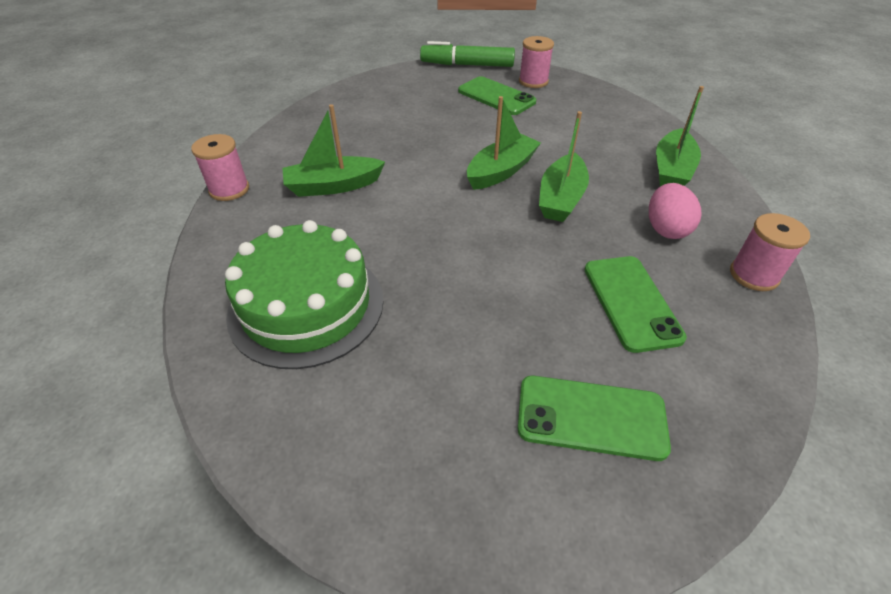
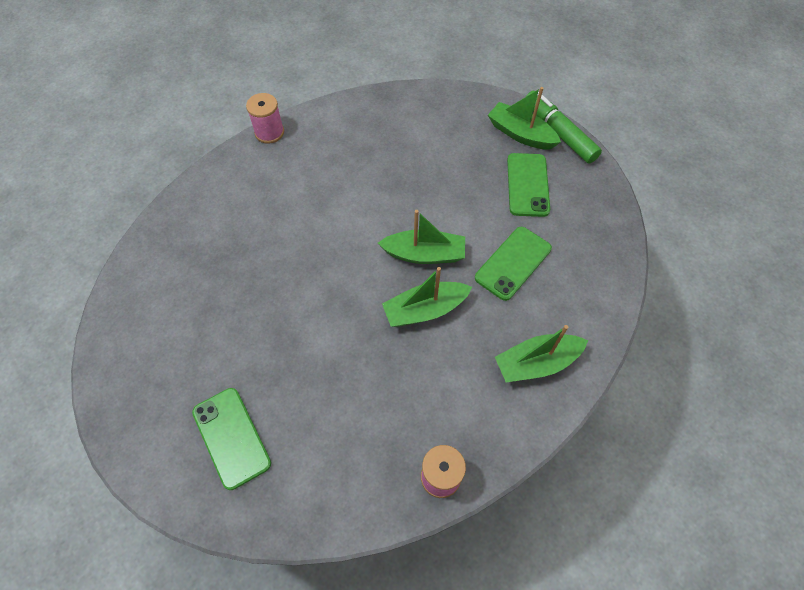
camera: 50 degrees right, 15 degrees up
green cake [225,220,383,369] -> none
green boat [282,104,385,197] -> green boat moved to [488,87,561,149]
pink spool [519,36,554,88] -> none
green phone [584,256,687,353] -> green phone moved to [475,227,552,301]
pink egg [649,183,701,239] -> none

